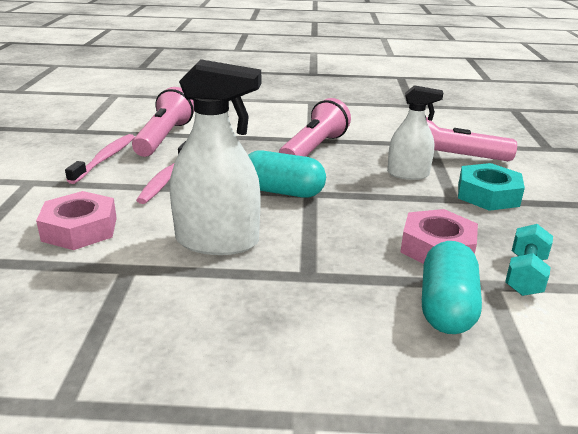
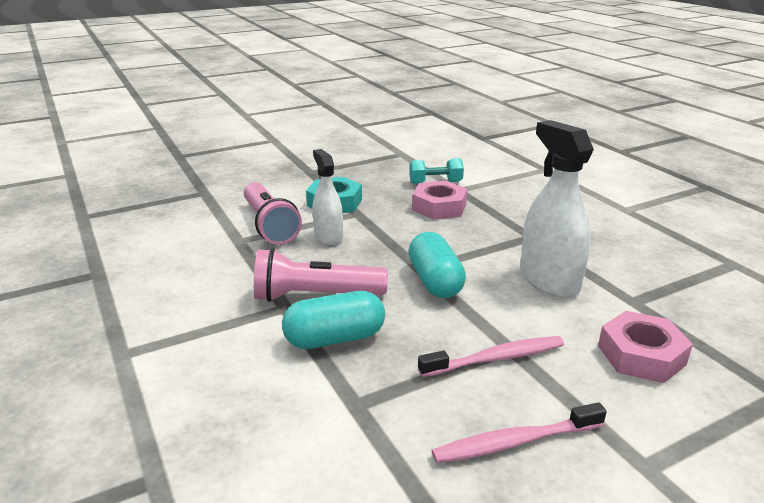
camera: 120 degrees left, 0 degrees up
pink flashlight [132,87,194,157] -> none
turquoise capsule [422,241,482,334] -> turquoise capsule moved to [282,291,385,349]

